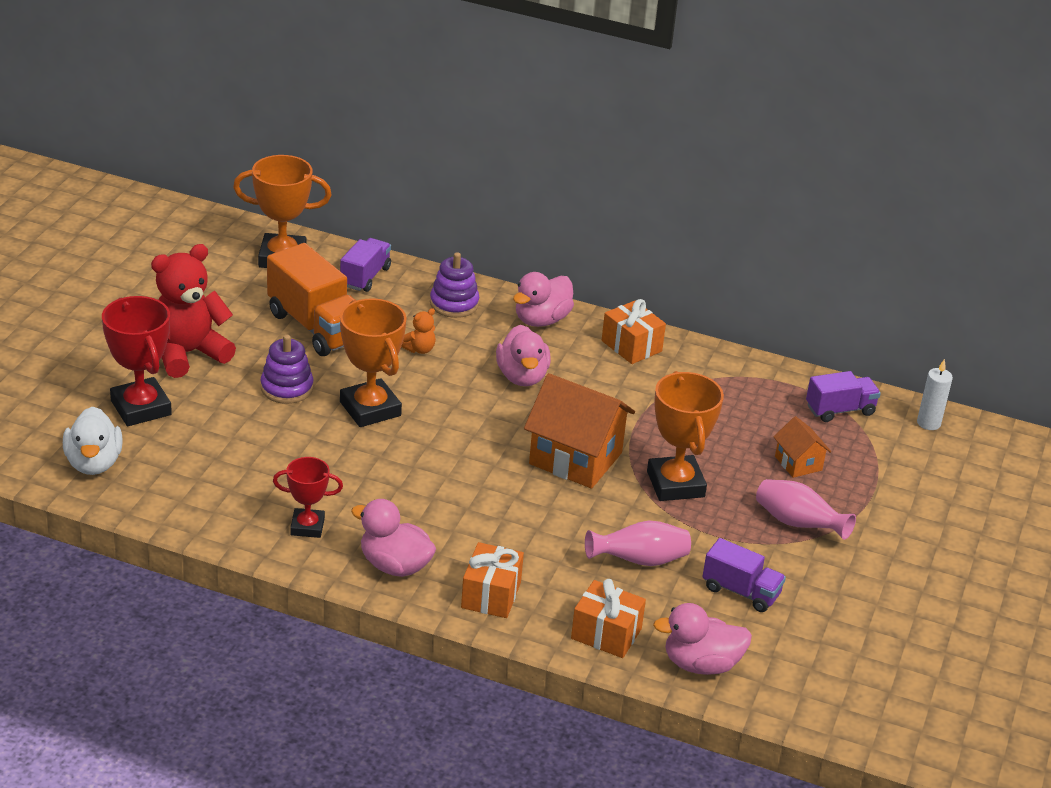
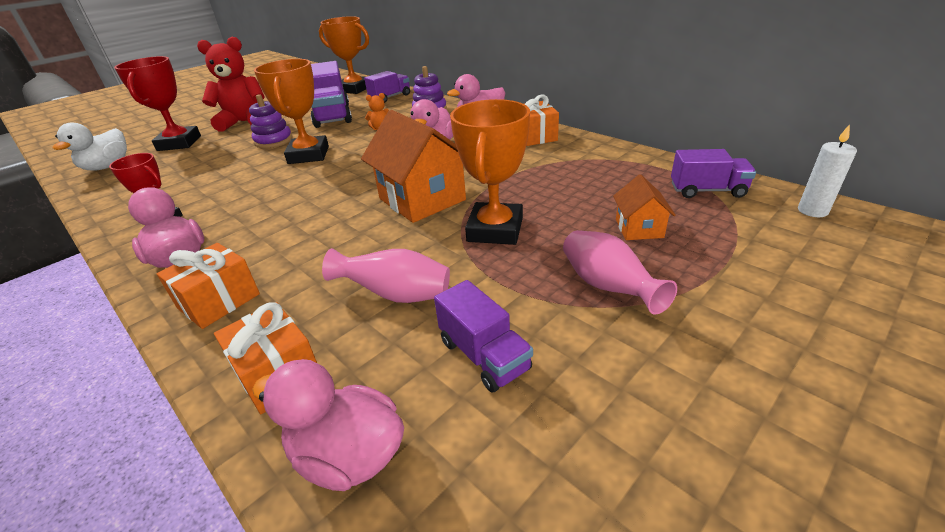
camera: 30 degrees right, 0 degrees up
orange truck [267,243,355,356] -> purple truck [311,61,352,128]

